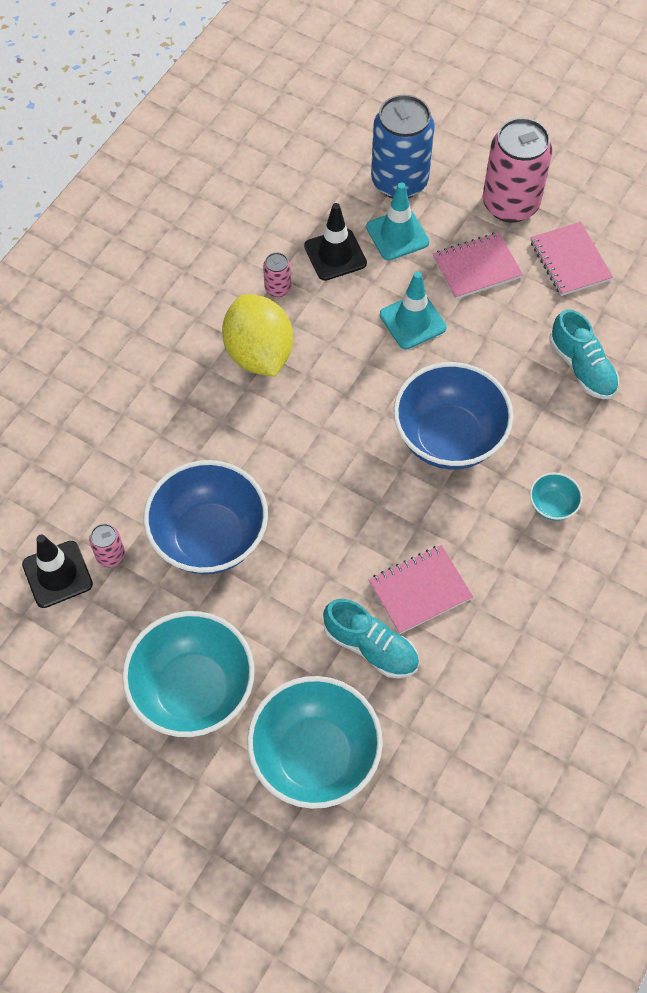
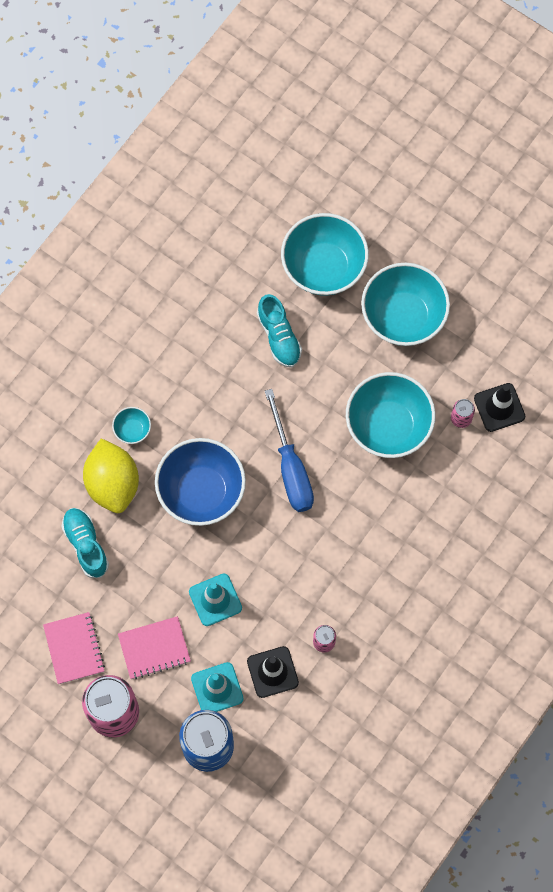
camera: 175 degrees left, 10 degrees up
blue bowl [143,460,268,574] -> turquoise bowl [346,372,436,458]
yellow lemon [222,294,293,377] -> yellow lemon moved to [83,439,139,513]
turquoise shoe [323,599,419,678] -> turquoise shoe turned 150 degrees counterclockwise [257,294,302,368]
pink notebook [369,545,473,634] -> none
none -> blue screwdriver [265,389,314,512]

